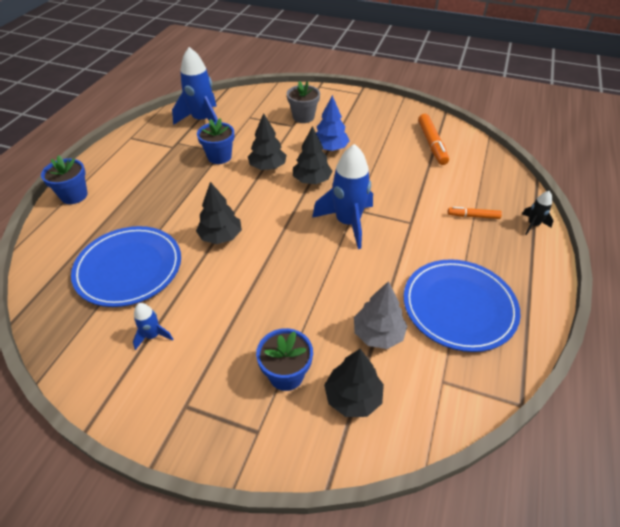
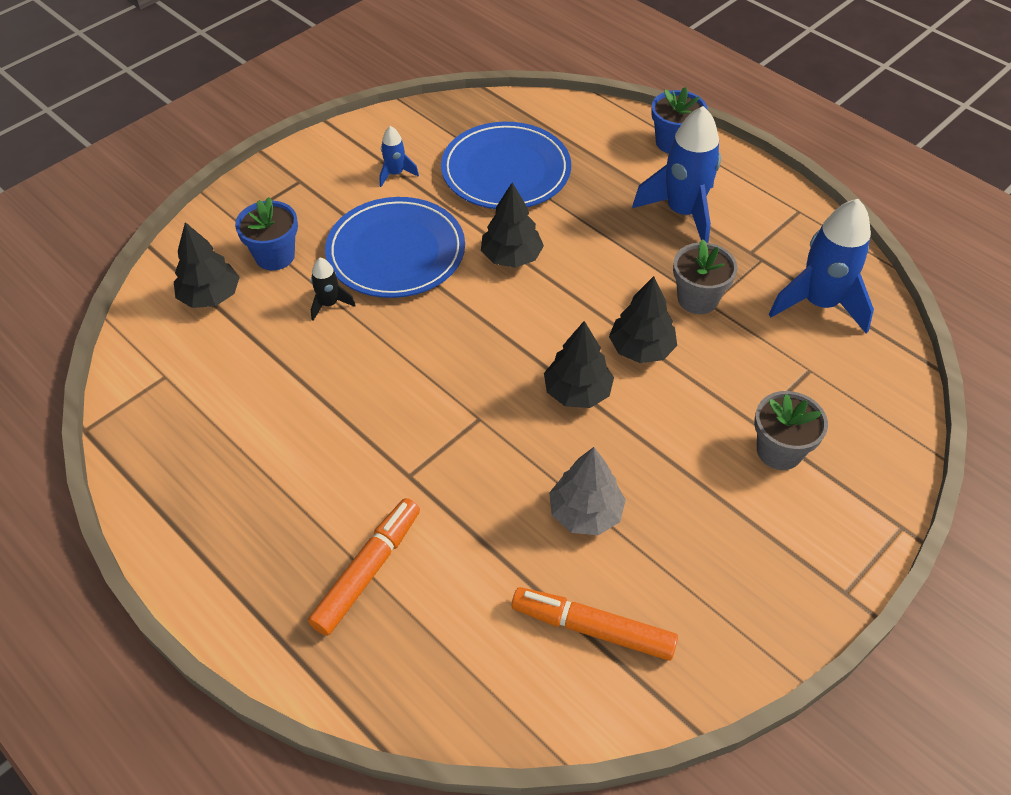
camera: 115 degrees right, 5 degrees up
blue flower pot [197,118,234,164] -> grey flower pot [673,239,738,314]
blue rocket [312,144,373,249] -> blue rocket moved to [632,106,721,243]
blue tree [316,95,350,151] -> none
grey tree [354,281,408,349] -> grey tree moved to [549,447,626,535]
blue plate [404,259,521,352] -> blue plate moved to [325,197,465,298]
orange marker [448,207,502,219] -> orange marker [308,498,420,636], size x1.69
black rocket [522,191,553,235] -> black rocket moved to [311,258,356,321]

